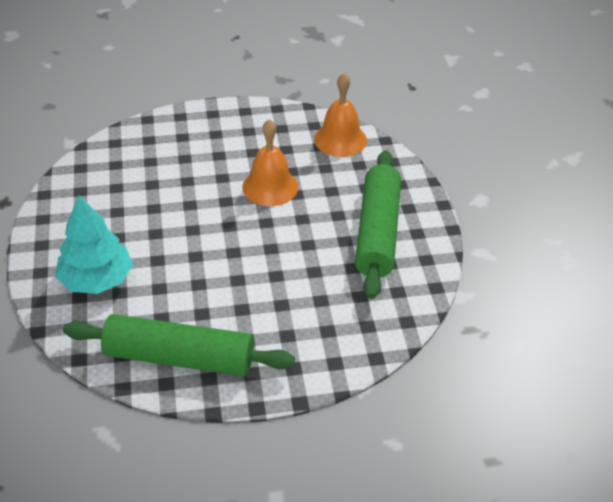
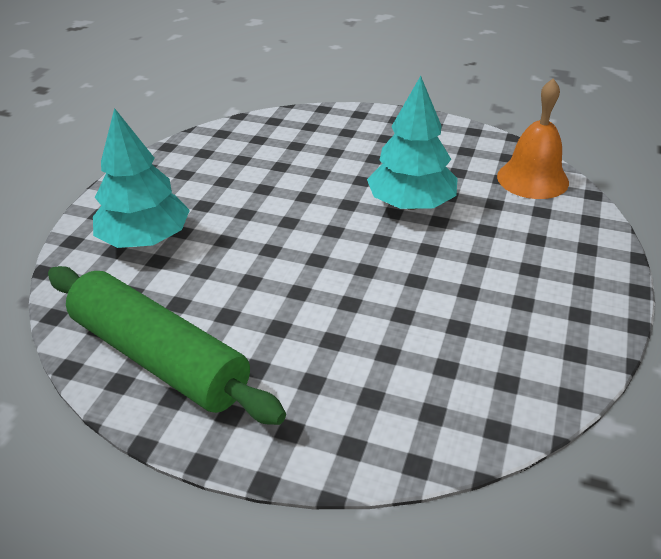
camera: 30 degrees right, 5 degrees down
orange bell [242,119,298,206] -> turquoise tree [367,76,458,210]
green rolling pin [355,150,401,299] -> none

